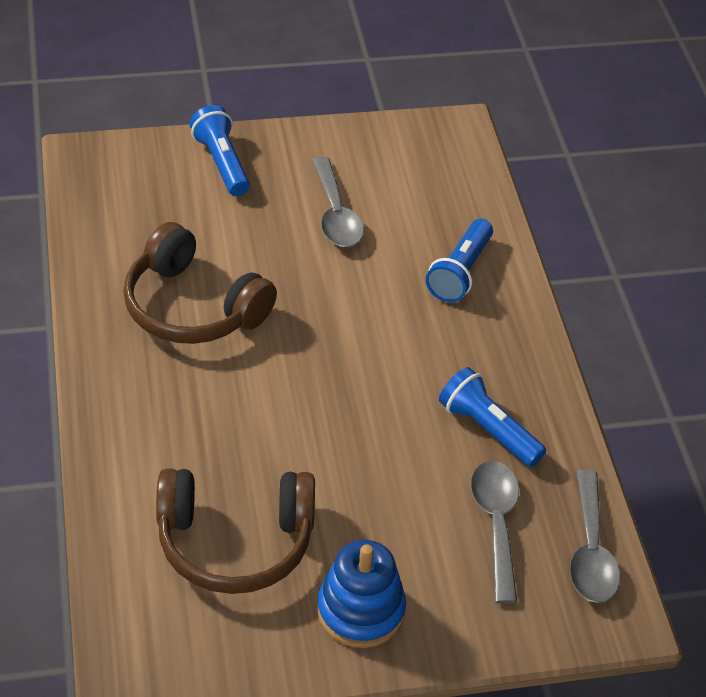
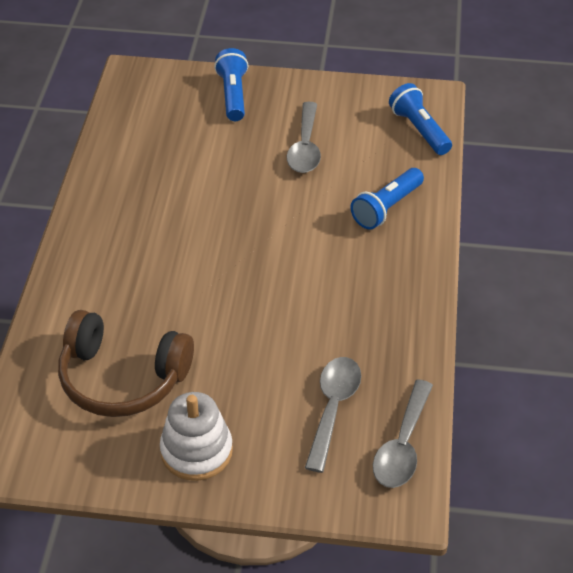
camera: 20 degrees right, 0 degrees up
brown headphones [123,222,277,344] -> none
blue stacking toy [317,540,406,648] -> white stacking toy [160,392,233,481]
blue flashlight [439,367,546,467] -> blue flashlight moved to [389,83,452,155]

